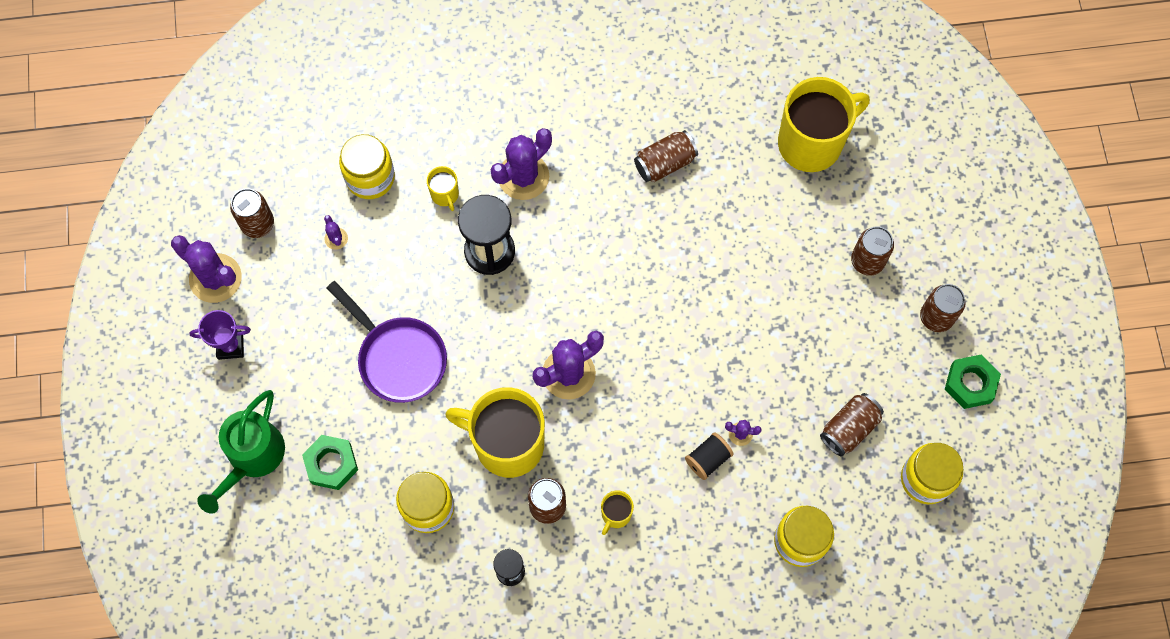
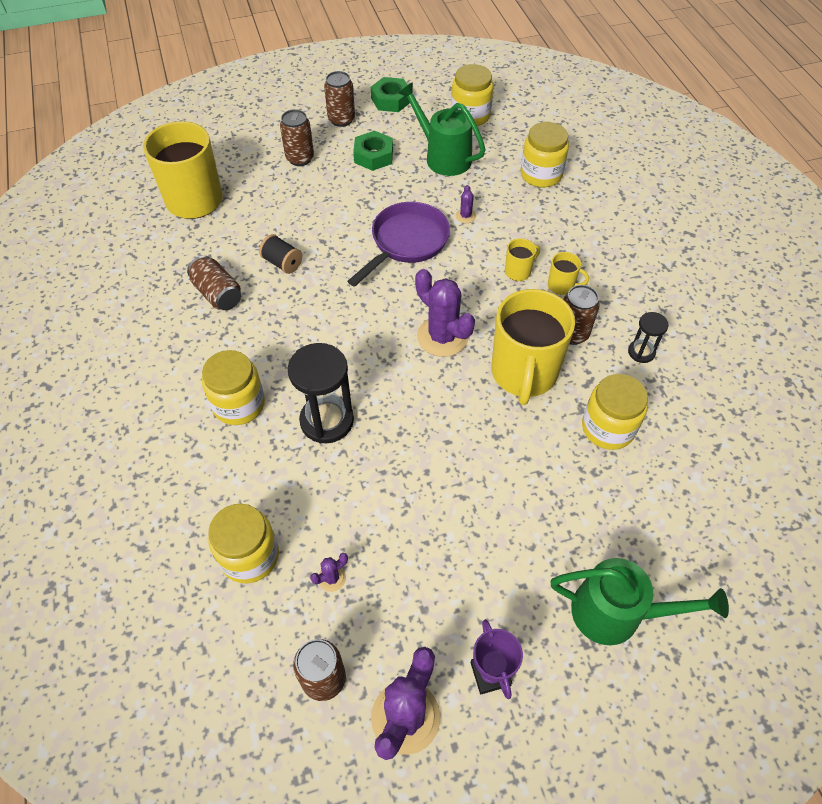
camera: 100 degrees left, 15 degrees down
green nut [302,435,358,490] -> green nut moved to [353,131,393,171]
purple pan [327,281,447,403] -> purple pan moved to [348,202,450,287]
yellow mug [427,166,459,211] -> yellow mug moved to [505,238,540,281]
purple cactus [491,128,552,200] -> yellow jar [202,350,265,425]
black spool [685,432,734,480] -> black spool moved to [259,234,302,274]
brown can [820,393,884,457] -> green watering can [398,82,486,176]

